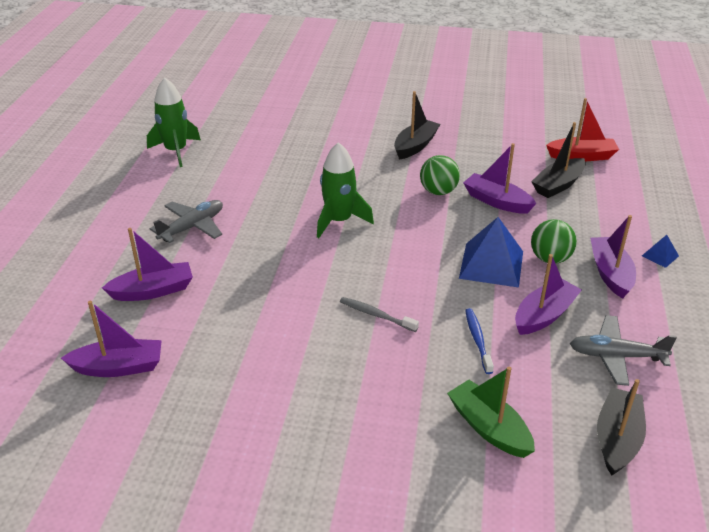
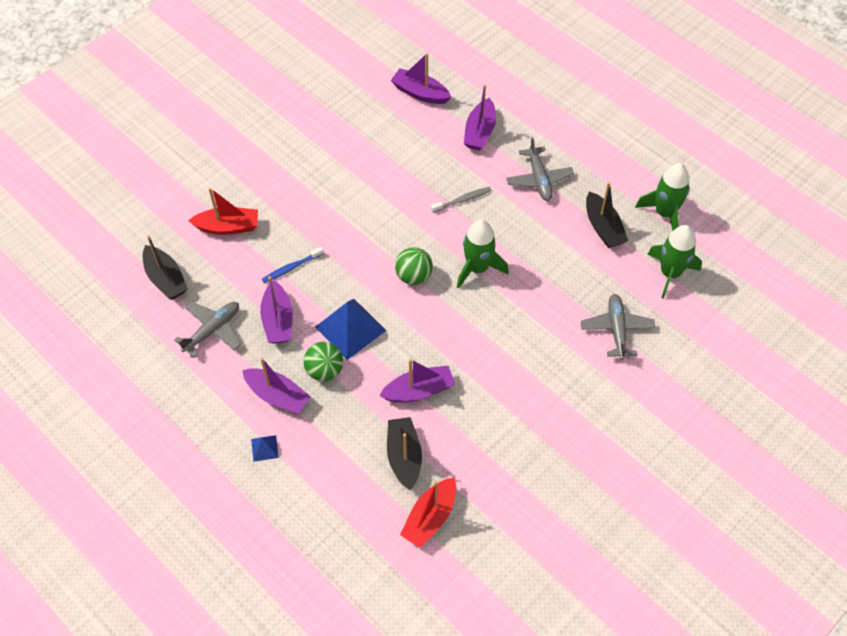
camera: 125 degrees right, 20 degrees up
purple boat [61,301,162,377] -> purple boat turned 90 degrees clockwise [391,53,451,104]
grey toothbrush [340,297,419,332] -> grey toothbrush moved to [431,187,492,213]
black boat [394,91,440,160] -> black boat moved to [586,182,628,248]
green ball [420,155,460,195] -> green ball moved to [395,247,433,285]
green boat [447,367,535,458] -> red boat [188,188,258,235]
blue toothbrush [465,308,494,374] -> blue toothbrush turned 120 degrees clockwise [262,247,324,283]
none -> grey plane [581,294,655,360]
none -> green rocket [647,225,702,299]

